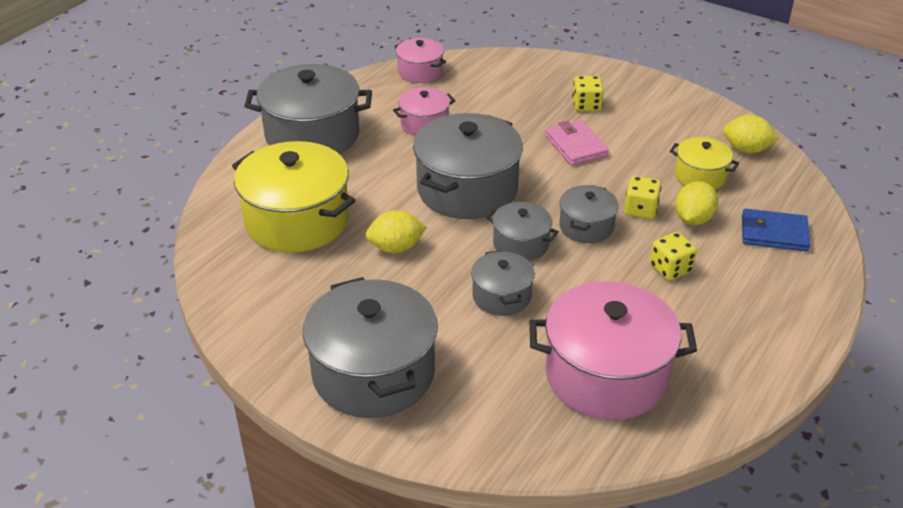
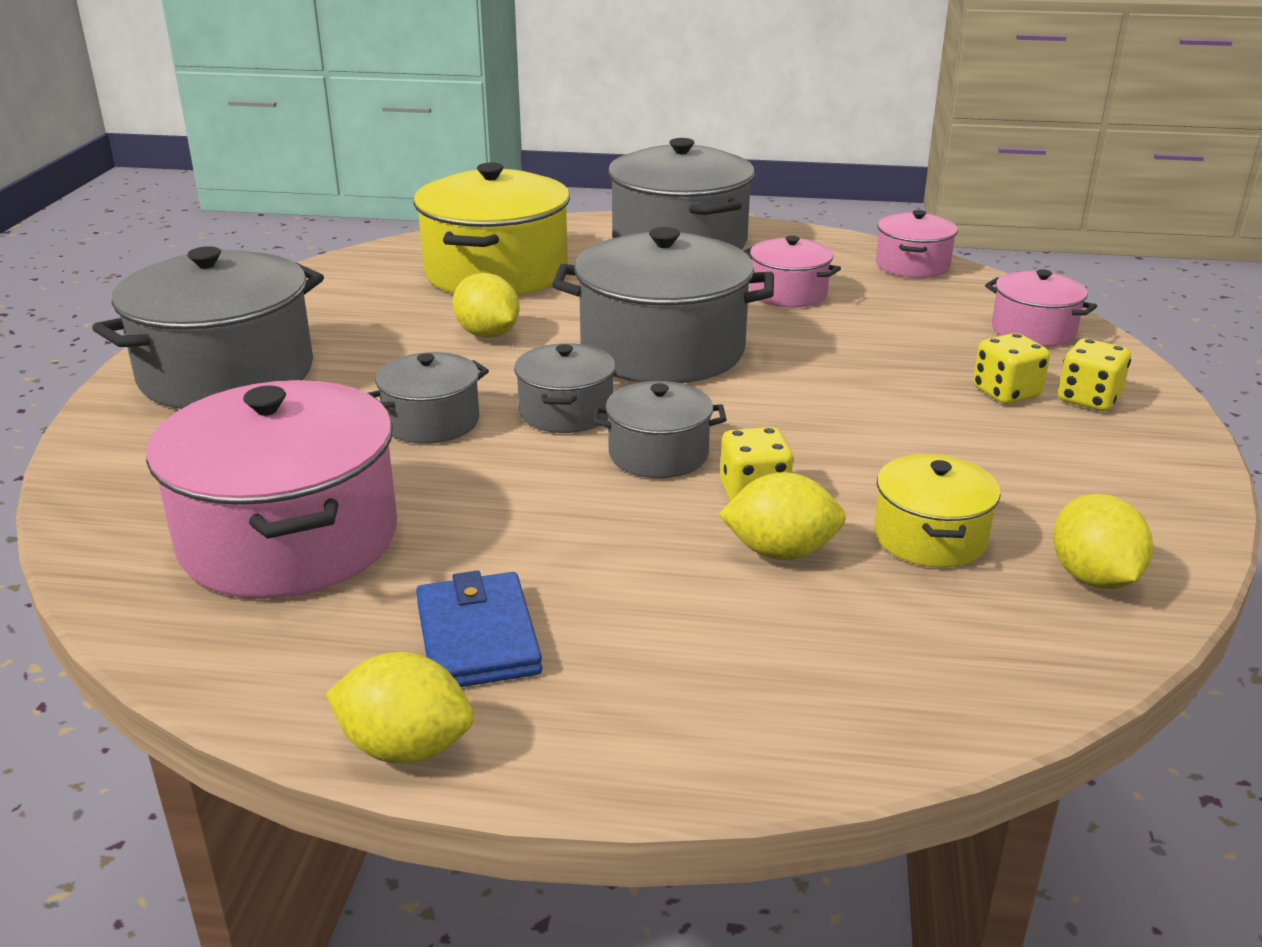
camera: 65 degrees right, 10 degrees down
pink wallet [545,120,609,166] -> none
yellow dice [650,232,697,280] -> yellow dice moved to [1058,338,1131,411]
blue wallet [742,209,810,251] -> blue wallet moved to [416,570,542,687]
none -> yellow lemon [326,652,474,763]
none -> pink pot [985,269,1097,347]

